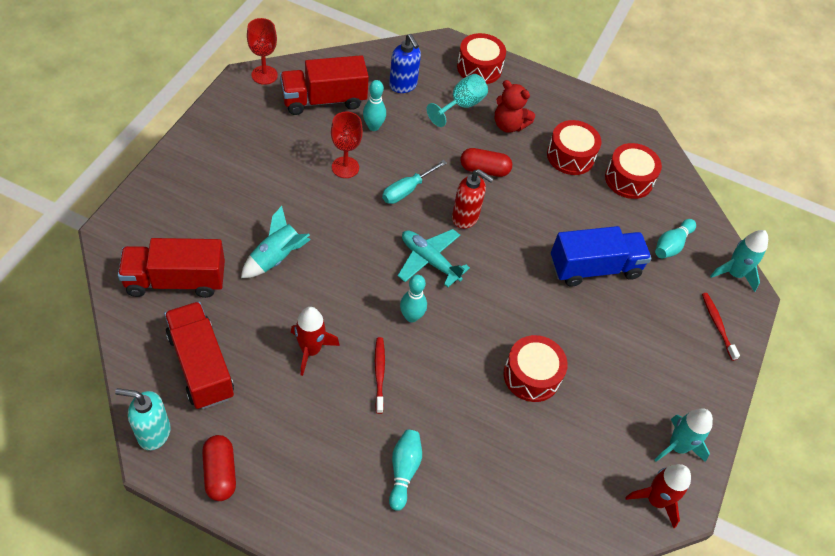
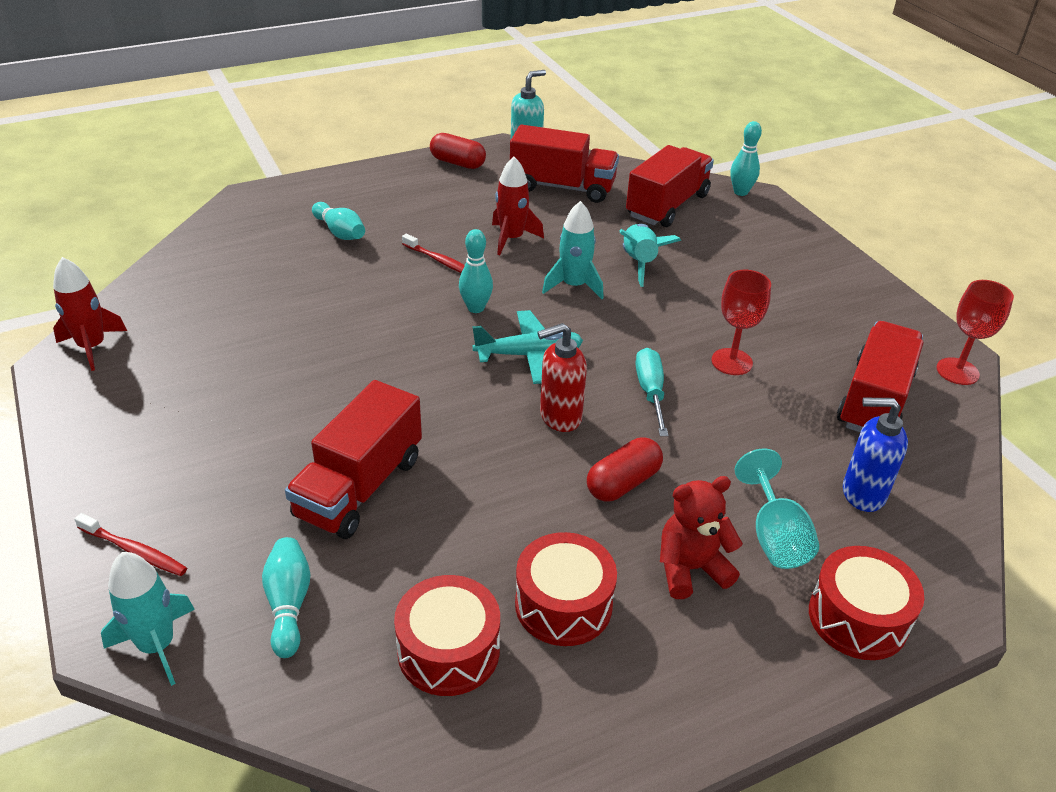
camera: 135 degrees right, 15 degrees down
turquoise bowling pin [363,80,386,131] -> turquoise bowling pin moved to [730,121,762,196]
red drum [503,335,568,402] -> none
blue truck [551,226,652,287] -> red truck [285,380,422,539]
turquoise rocket [655,409,713,462] -> turquoise rocket moved to [542,201,604,299]

